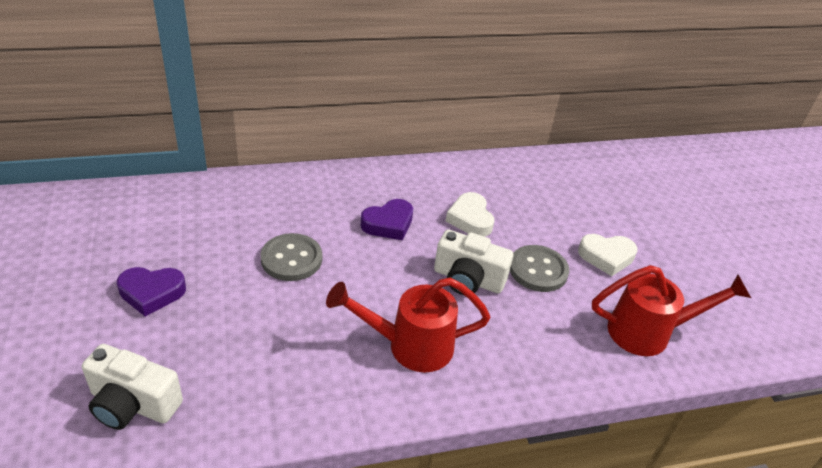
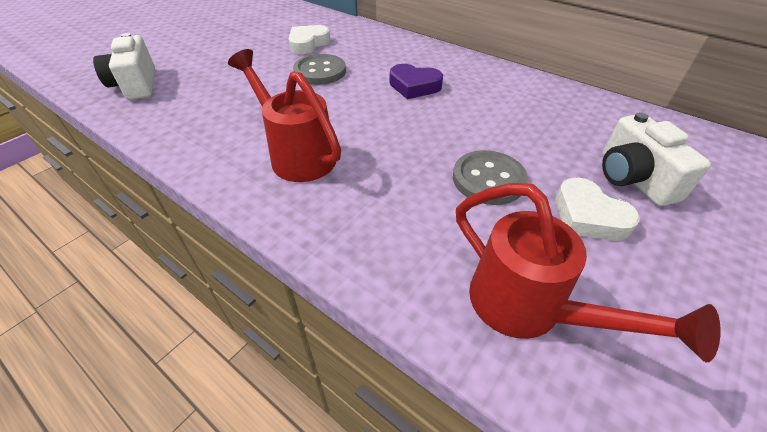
camera: 55 degrees right, 5 degrees up
purple heart [117,267,186,316] -> none
white camera [434,230,513,295] -> white camera moved to [602,112,711,206]
white heart [446,192,494,237] -> white heart moved to [289,25,330,54]

